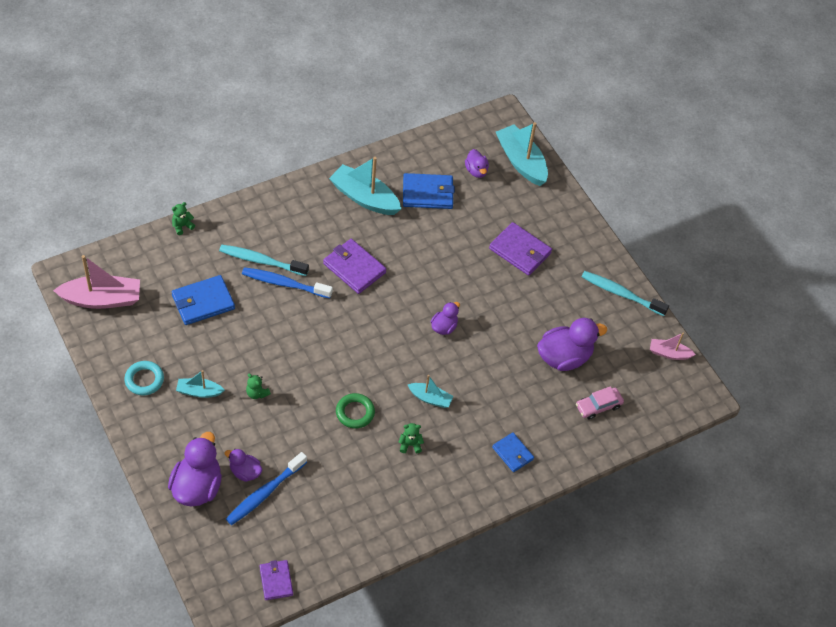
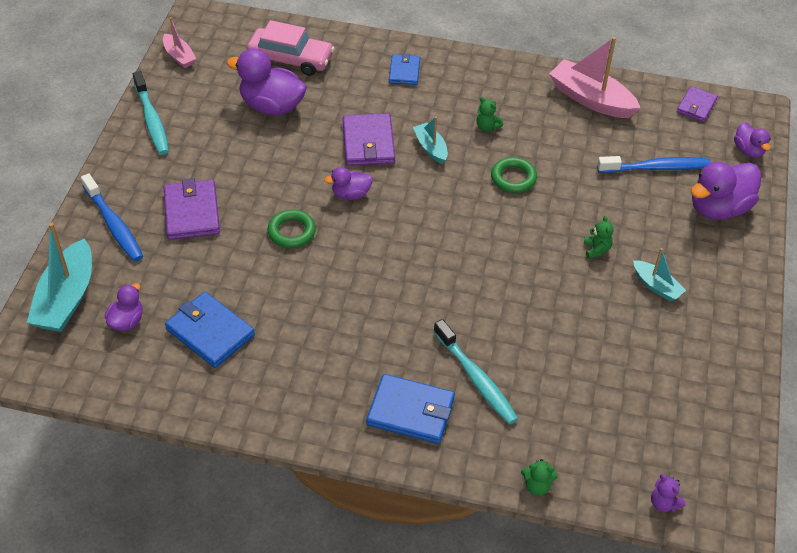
camera: 135 degrees left, 5 degrees down
pink boat [53,255,140,309] -> pink boat moved to [549,37,640,118]
turquoise ring [124,361,164,396] -> none
blue wallet [172,275,235,325] -> blue wallet moved to [366,374,455,444]
purple duck [224,449,262,482] -> purple duck moved to [734,122,771,158]
blue toothbrush [242,267,333,298] -> blue toothbrush moved to [81,173,143,262]
purple wallet [323,239,387,294] -> purple wallet moved to [343,113,395,166]
turquoise boat [329,157,401,215] -> none
pink car [576,386,624,420] -> pink car [247,20,335,76], size x1.62
none -> green ring [267,209,316,248]
none -> purple teddy bear [651,474,685,512]

